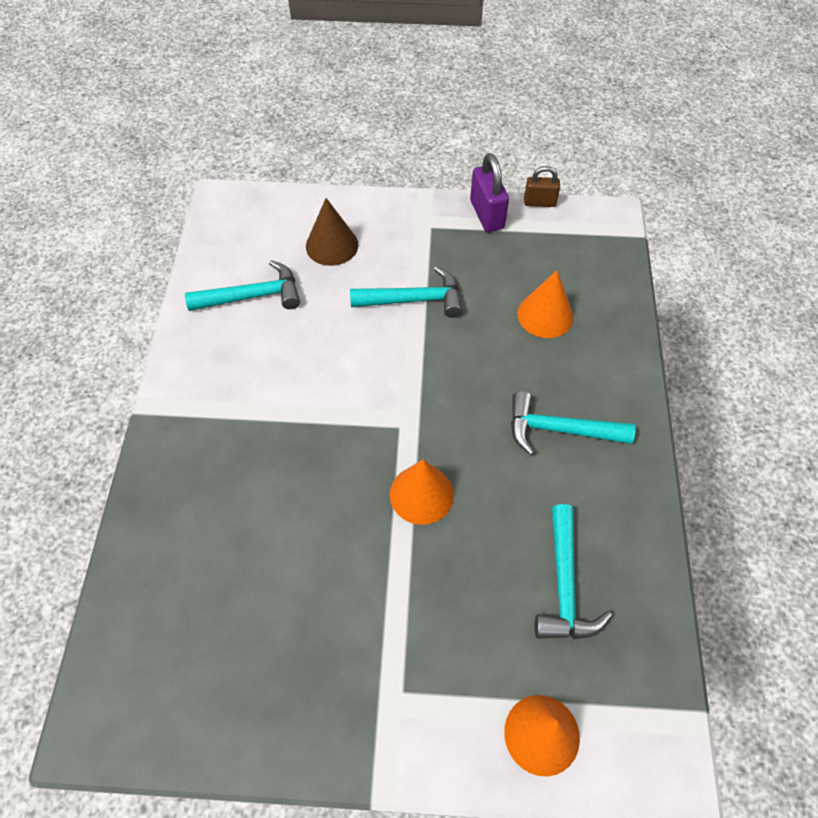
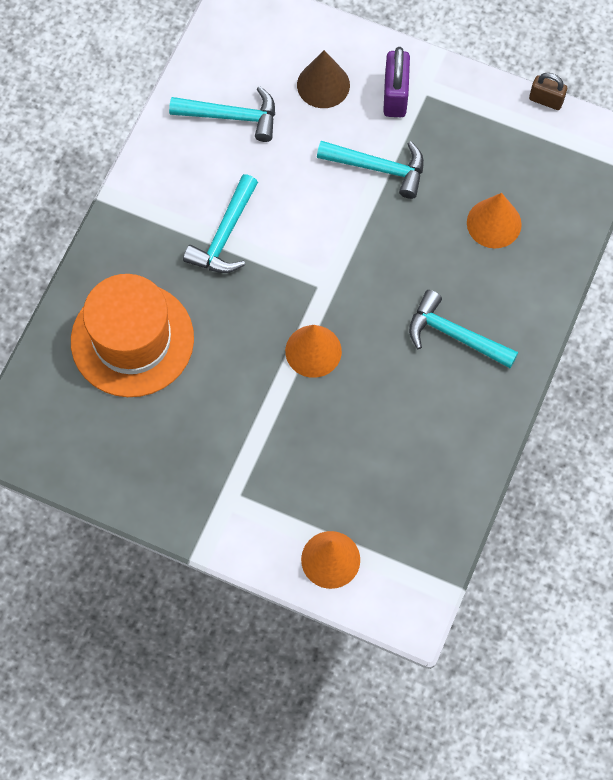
camera: 20 degrees right, 10 degrees up
purple padlock [470,153,509,232] -> purple padlock moved to [383,47,410,117]
turquoise hammer [535,504,612,639] -> turquoise hammer moved to [183,174,258,273]
none -> orange hat [71,274,194,397]

